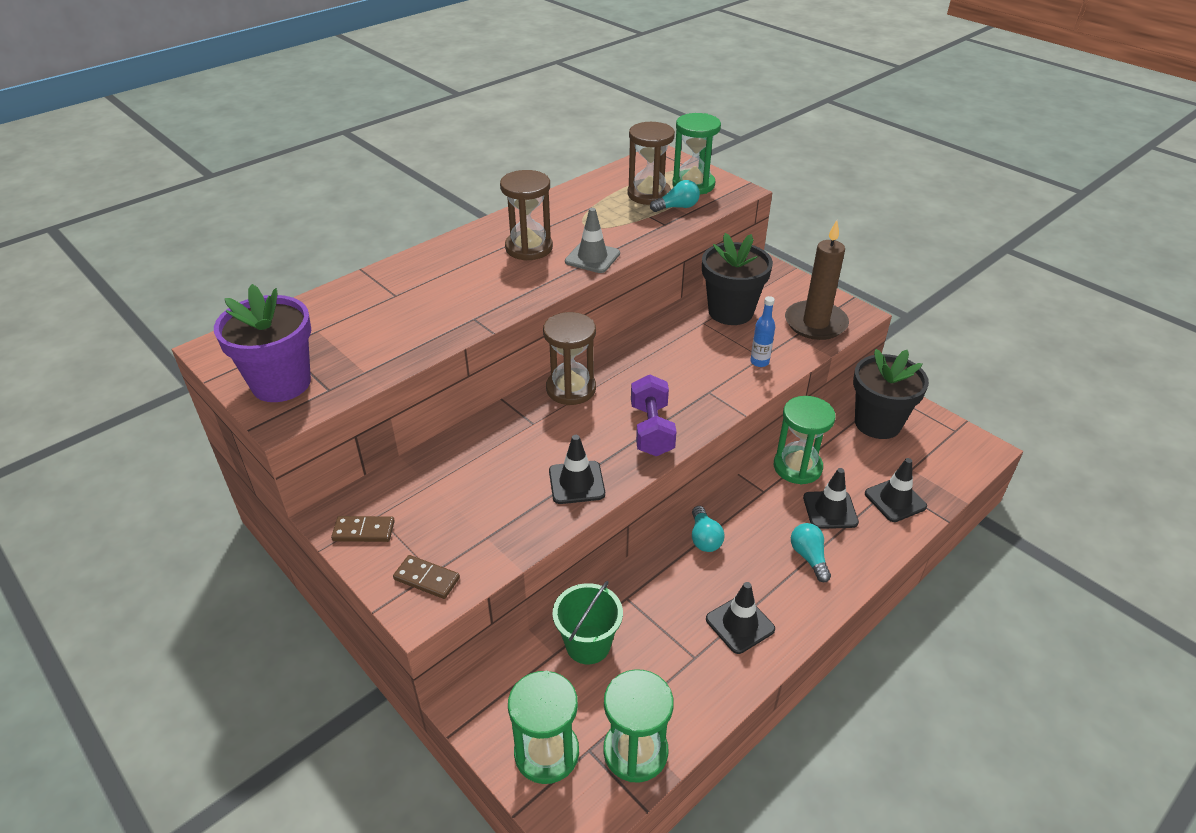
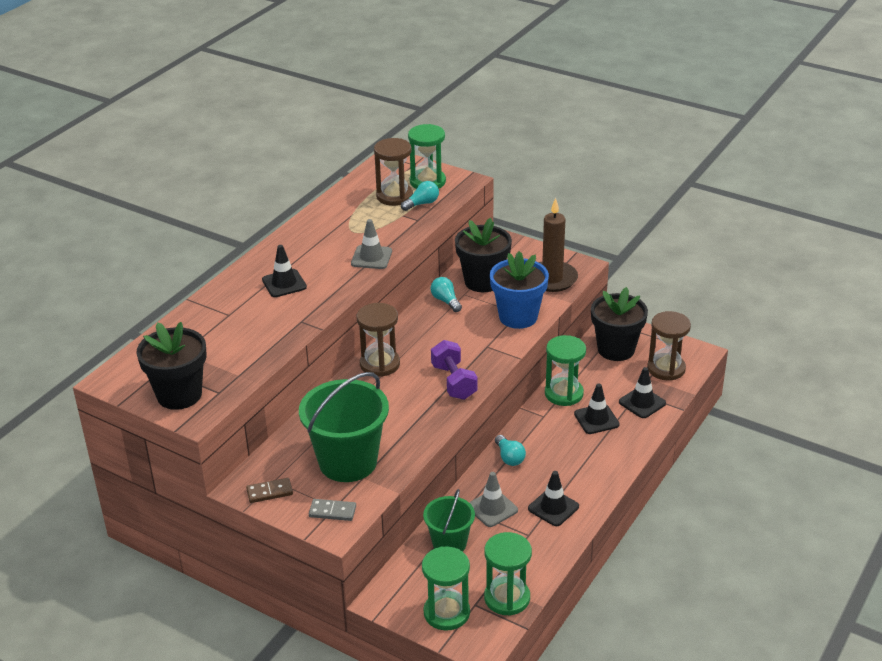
camera: 15 degrees left, 5 degrees down
purple flower pot [214,284,311,402] -> black flower pot [136,322,206,410]
brown domino [393,555,460,599] -> grey domino [309,499,356,521]
brown hourglass [500,170,553,261] -> brown hourglass moved to [647,311,691,381]
black traffic cone [549,435,605,504] -> black traffic cone moved to [262,245,307,297]
blue bottle [750,296,775,367] -> blue flower pot [490,251,549,329]
turquoise light bulb [791,523,831,582] -> turquoise light bulb moved to [431,277,462,312]
none -> green bucket [299,372,389,482]
none -> grey traffic cone [469,472,518,527]

